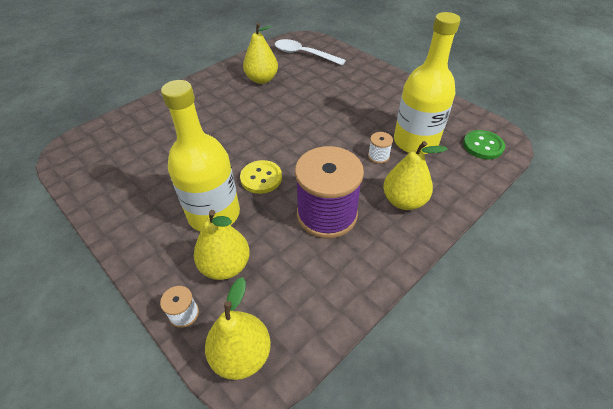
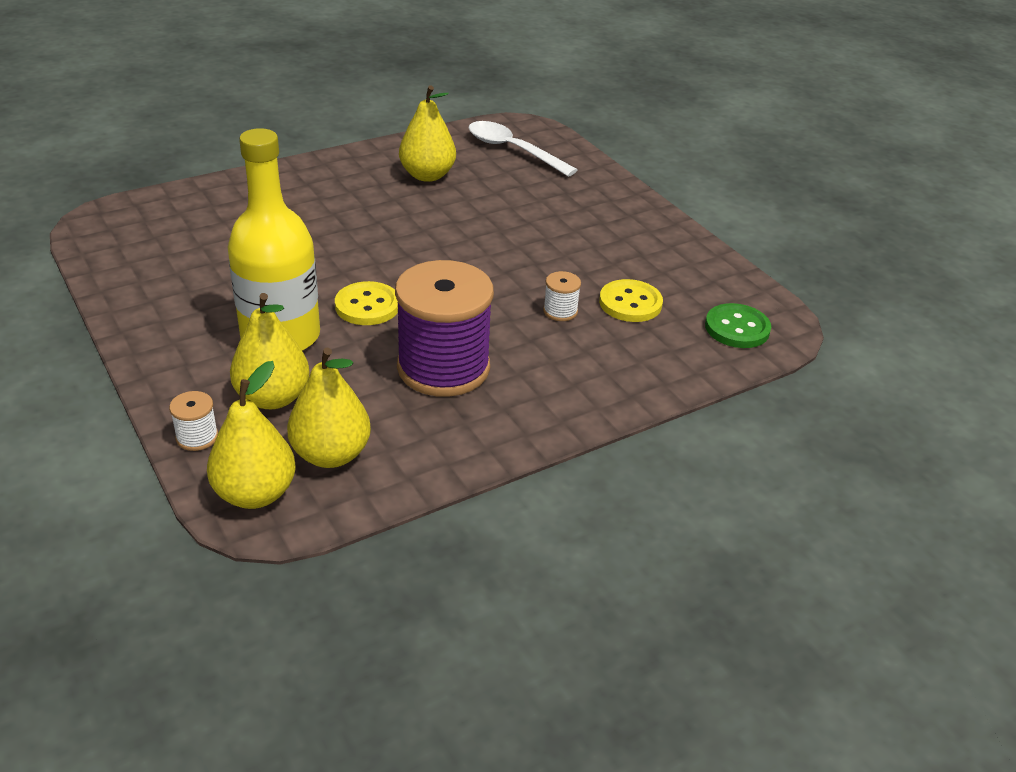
camera: 10 degrees right, 10 degrees down
yellow pear [383,141,447,210] -> yellow pear moved to [287,347,371,468]
yellow bottle [394,12,460,154] -> yellow button [599,279,663,322]

